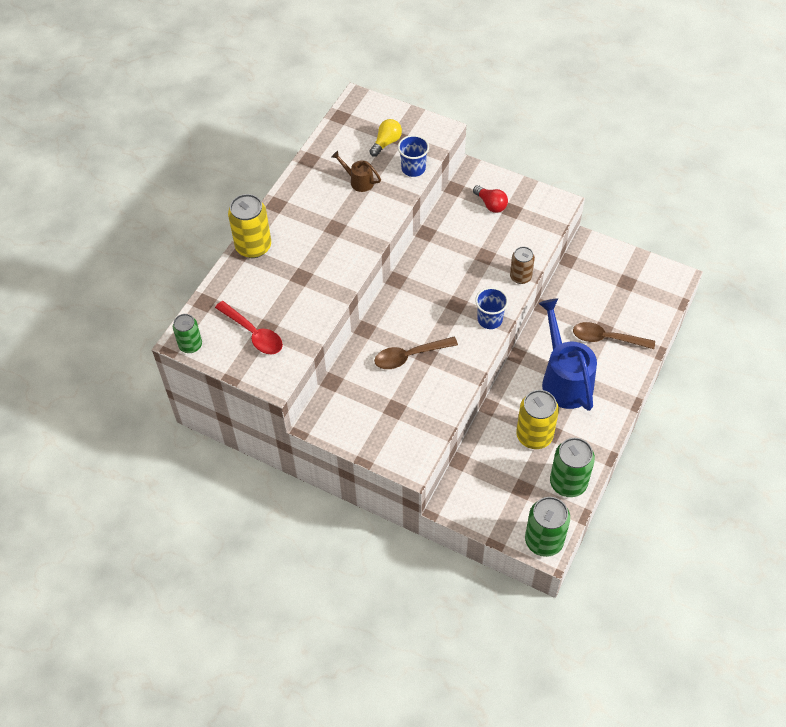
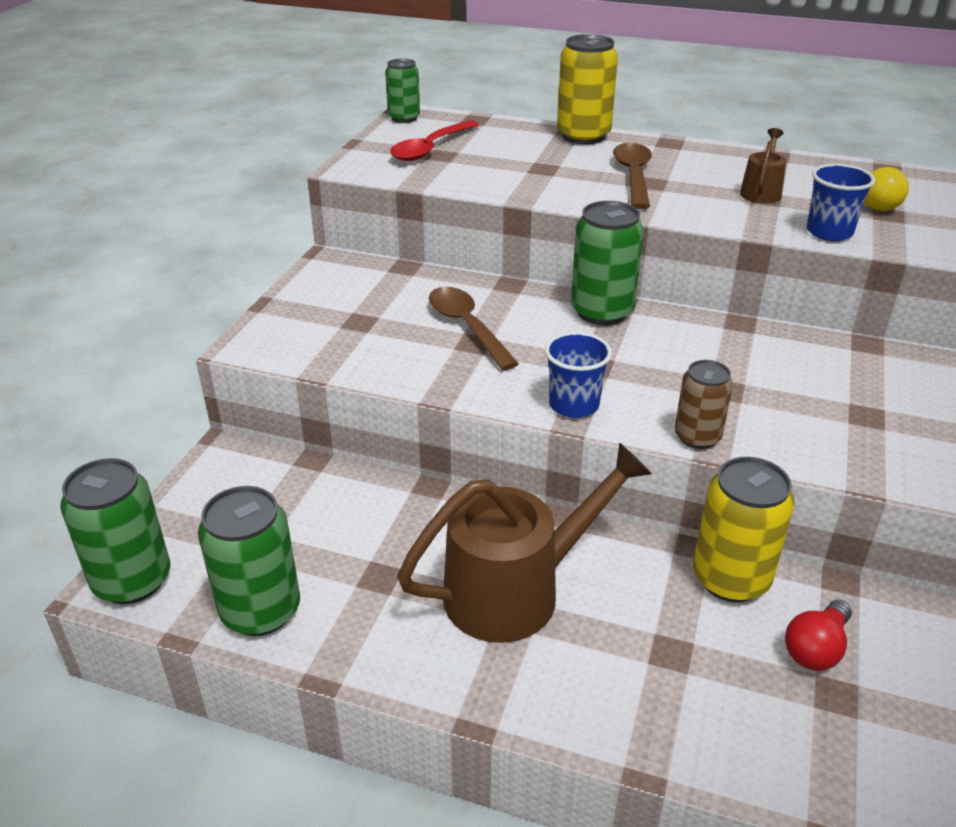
camera: 80 degrees right, 20 degrees down
red light bulb [473,185,508,213] -> red light bulb moved to [785,600,852,671]
yellow can [516,390,559,449] -> yellow can moved to [693,457,795,602]
blue watering can [538,298,597,411] -> brown watering can [397,442,652,643]
brown spoon [573,322,655,349] -> brown spoon moved to [613,143,652,209]
none -> green can [571,201,644,325]

